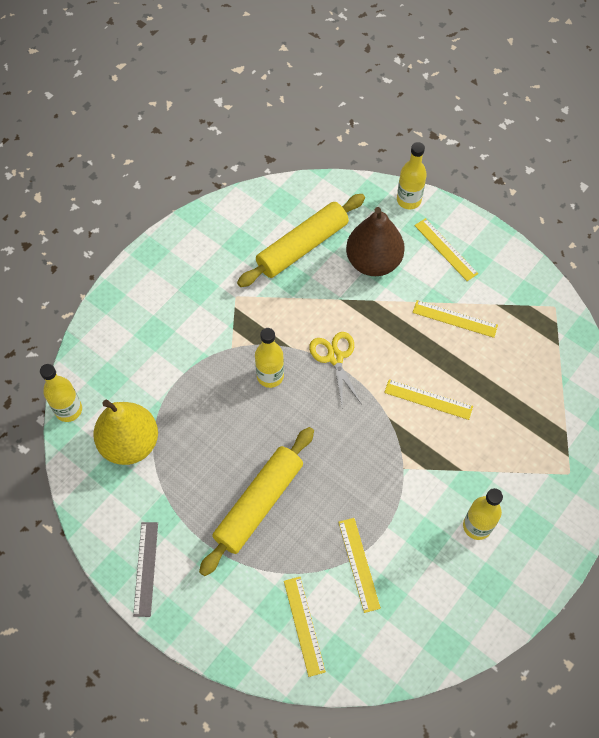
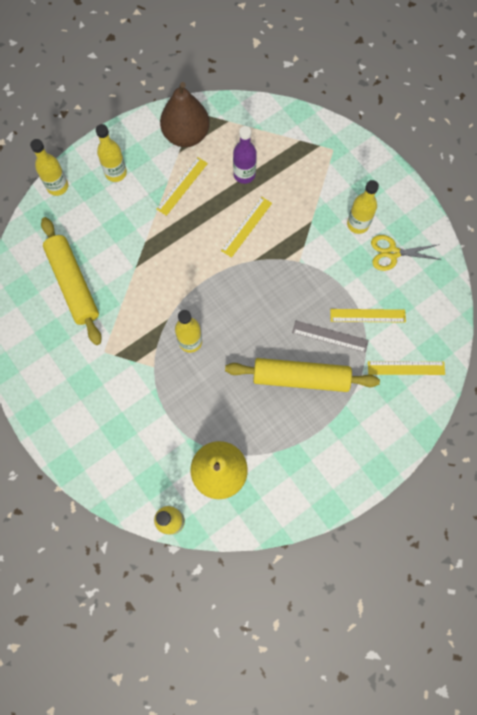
camera: 75 degrees left, 10 degrees up
grey ruler [133,522,158,617] -> grey ruler moved to [292,321,369,353]
yellow rolling pin [199,427,314,576] -> yellow rolling pin turned 45 degrees counterclockwise [225,358,380,392]
yellow scissors [309,332,361,405] -> yellow scissors moved to [371,235,442,271]
brown pear [346,207,405,276] -> brown pear moved to [160,82,210,147]
yellow ruler [415,218,478,281] -> yellow bottle [96,124,127,182]
none -> purple bottle [233,126,257,184]

